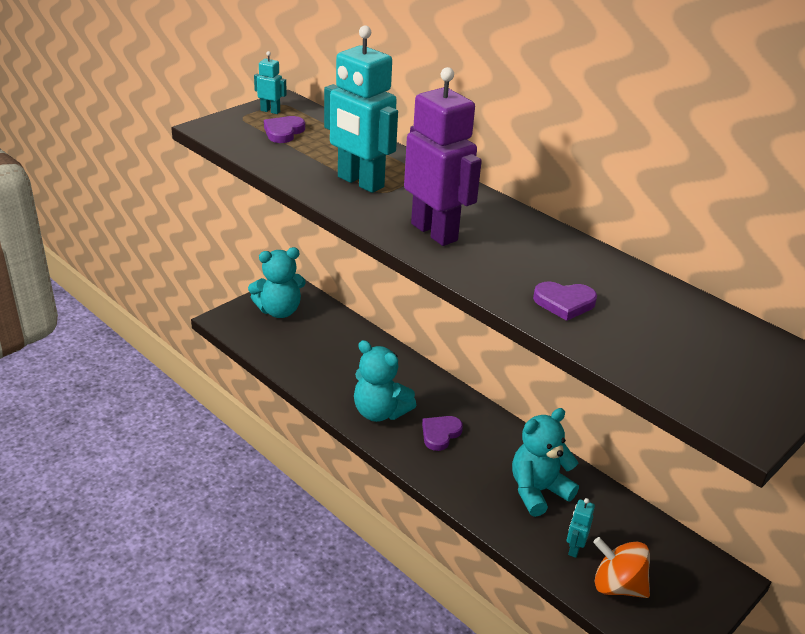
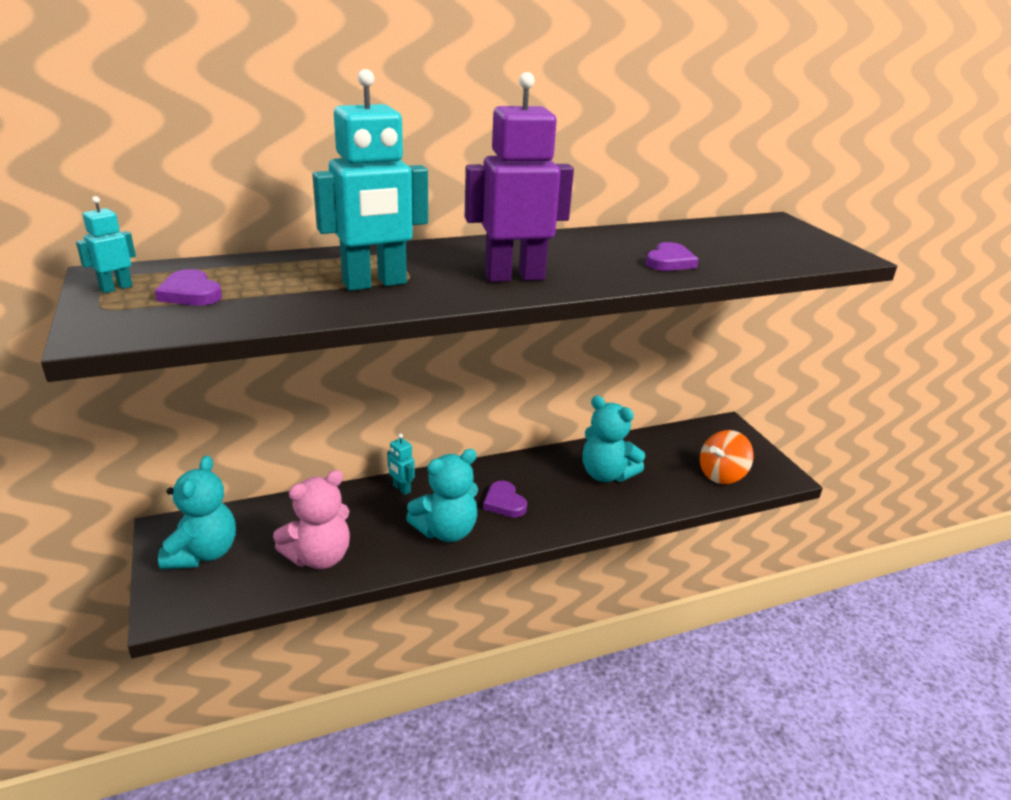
camera: 65 degrees left, 5 degrees down
turquoise teddy bear [512,408,579,517] -> turquoise teddy bear turned 45 degrees counterclockwise [582,396,645,482]
turquoise robot [567,498,595,558] -> turquoise robot moved to [387,434,415,495]
none -> pink teddy bear [273,470,350,569]

